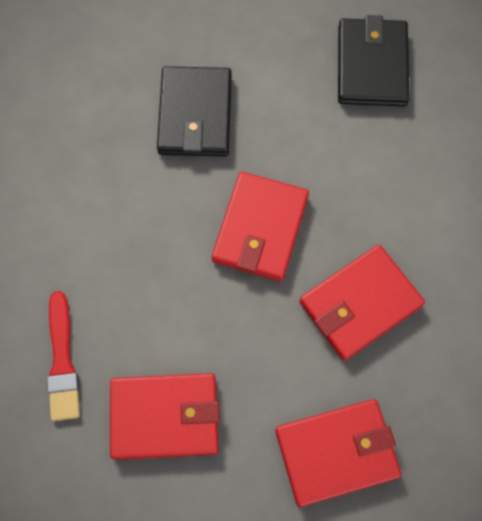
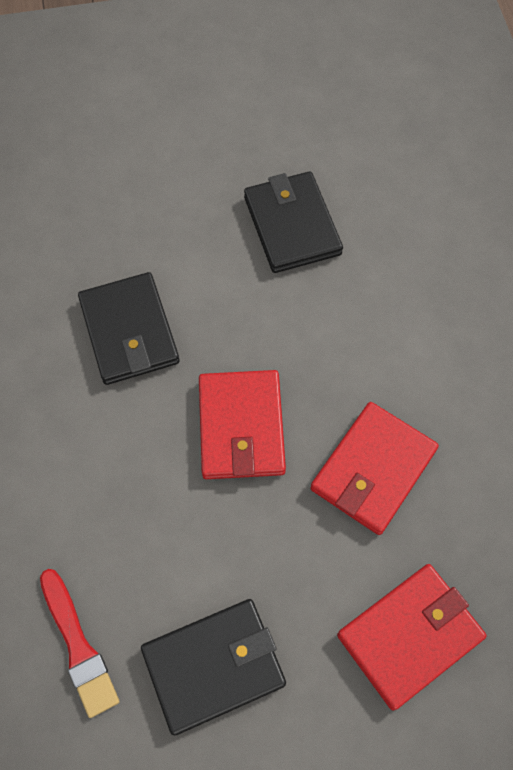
camera: 20 degrees left, 5 degrees down
red wallet [110,373,220,460] -> black wallet [141,599,286,736]

